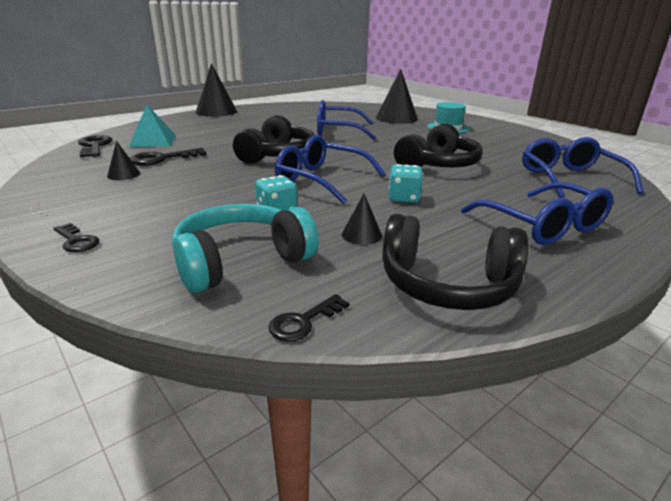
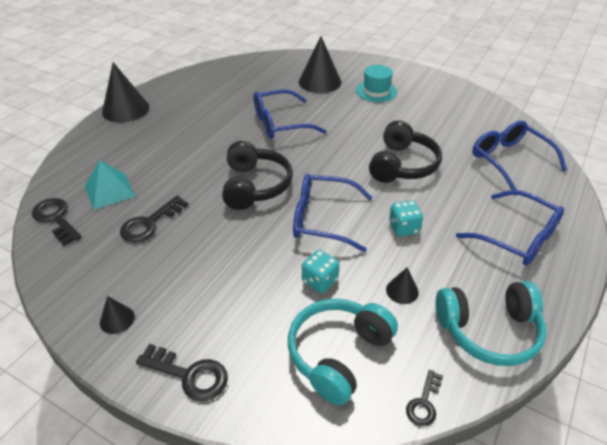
camera: 20 degrees left, 15 degrees up
black key [53,223,99,252] -> black key [136,344,228,401], size x1.60
black cone [107,141,140,180] -> black cone moved to [100,296,135,334]
black headphones [382,214,528,310] -> turquoise headphones [436,281,546,366]

